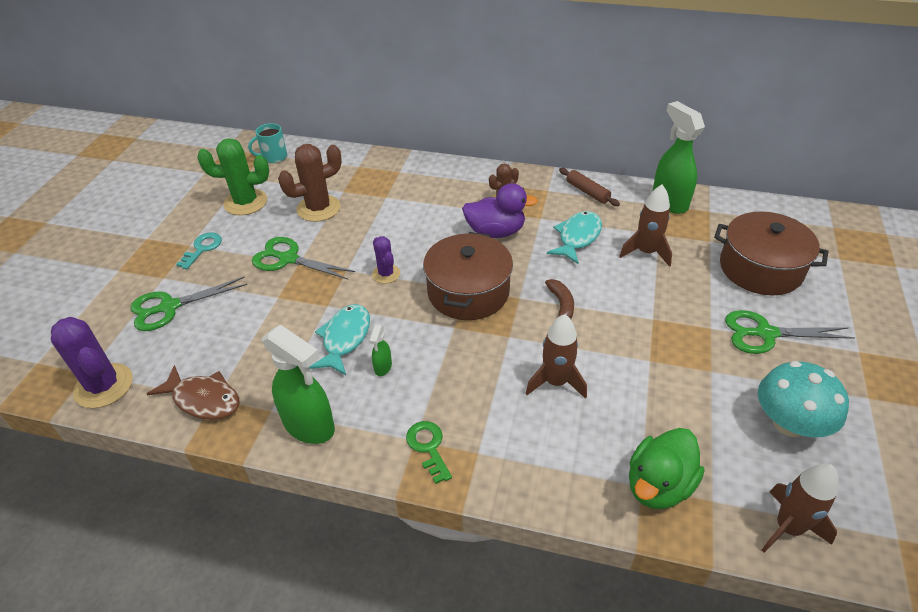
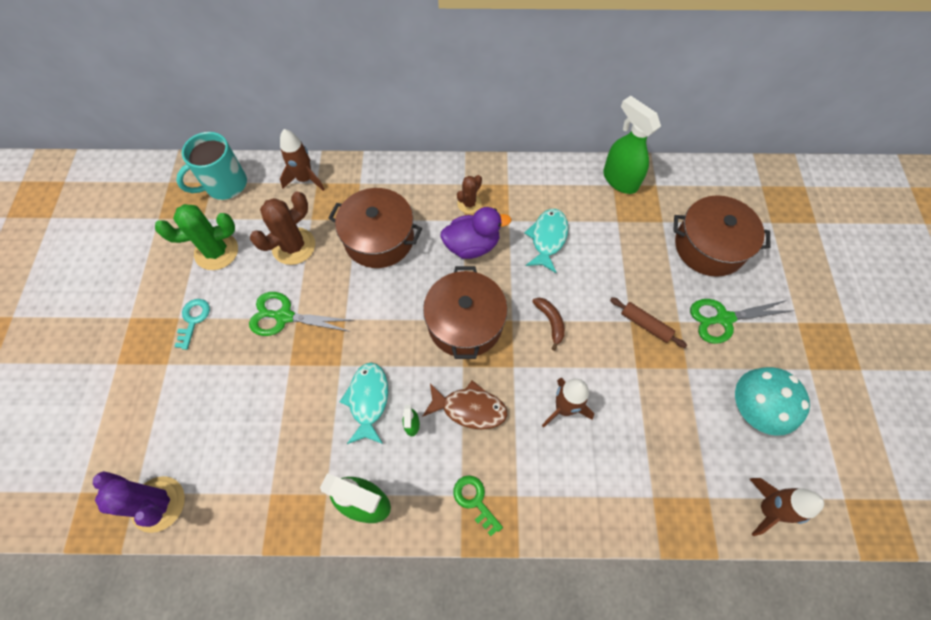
camera: 15 degrees left, 20 degrees up
green scissors [130,277,247,331] -> none
brown fish [147,365,239,420] -> brown fish moved to [422,380,507,429]
turquoise mug [248,123,287,163] -> turquoise mug [176,132,247,200], size x1.63
purple cactus [372,236,400,284] -> none
brown rolling pin [559,168,620,206] -> brown rolling pin moved to [610,297,687,348]
brown rocket [619,185,672,267] -> brown rocket moved to [280,129,325,191]
green duck [629,428,704,509] -> none
none -> brown pot [329,188,422,268]

